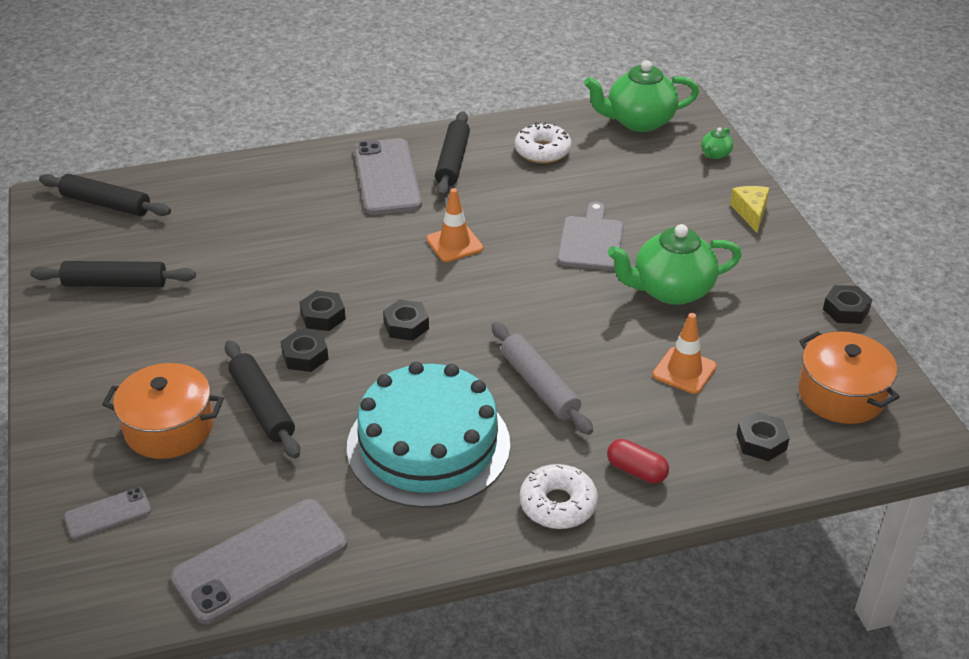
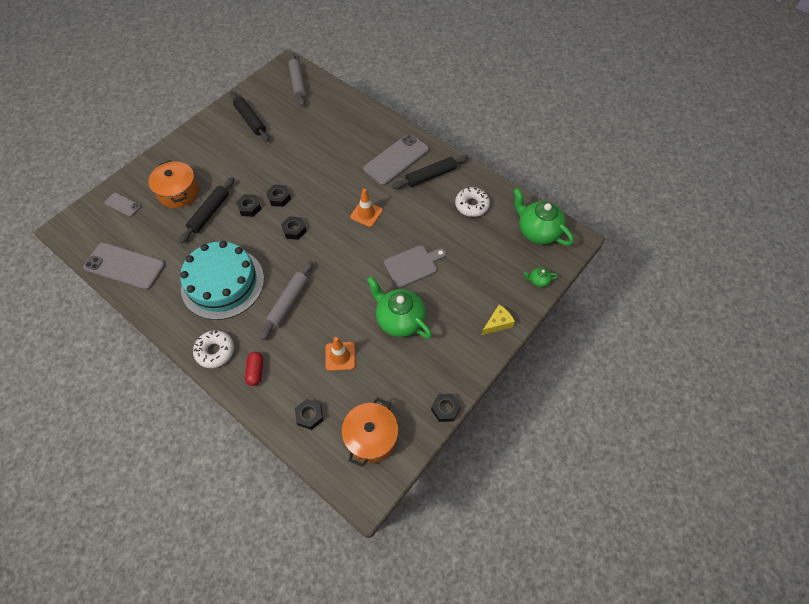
camera: 55 degrees right, 20 degrees up
black rolling pin [39,174,171,216] -> grey rolling pin [288,53,306,107]

